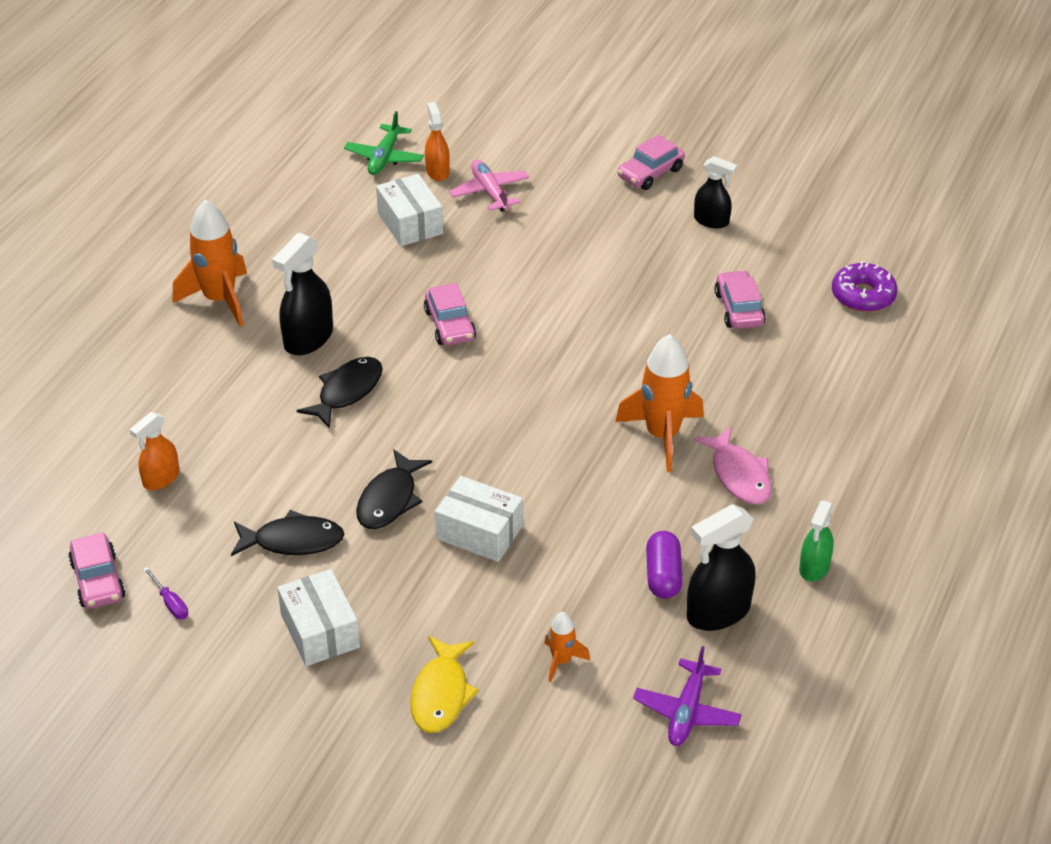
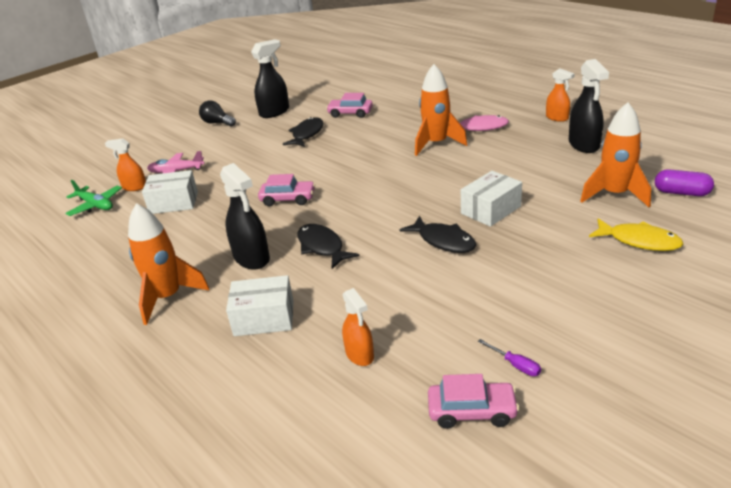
camera: 65 degrees left, 10 degrees down
purple screwdriver [144,567,188,619] -> purple screwdriver turned 60 degrees clockwise [478,339,541,376]
black fish [231,510,344,556] -> black fish moved to [283,117,323,147]
white box [277,569,360,666] -> white box moved to [226,275,293,336]
orange rocket [544,612,590,682] -> orange rocket [580,102,651,207], size x1.99
pink car [617,135,685,190] -> black light bulb [199,100,236,127]
purple plane [633,646,742,746] -> none
purple capsule [646,531,683,599] -> purple capsule moved to [655,169,714,196]
black spray bottle [694,156,737,228] -> black spray bottle [251,39,289,118], size x1.58
green spray bottle [799,500,834,582] -> orange spray bottle [546,68,575,122]
purple donut [832,261,897,312] -> none

